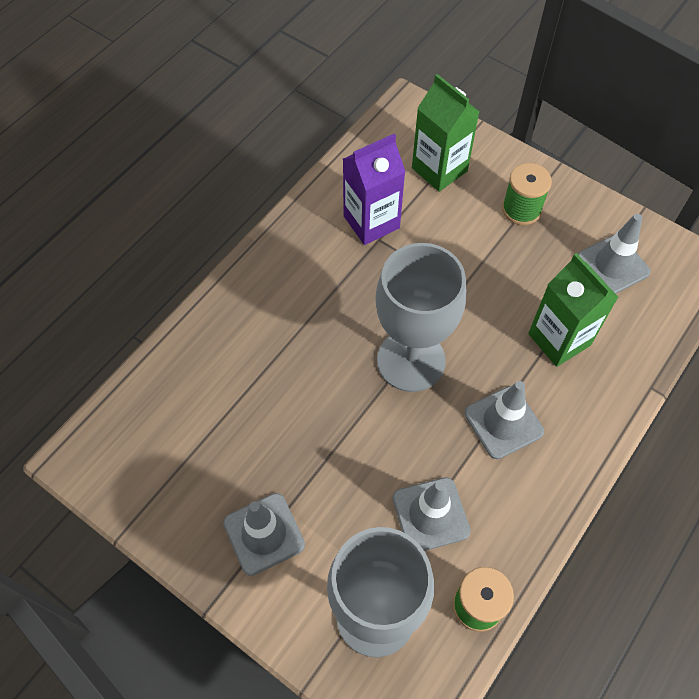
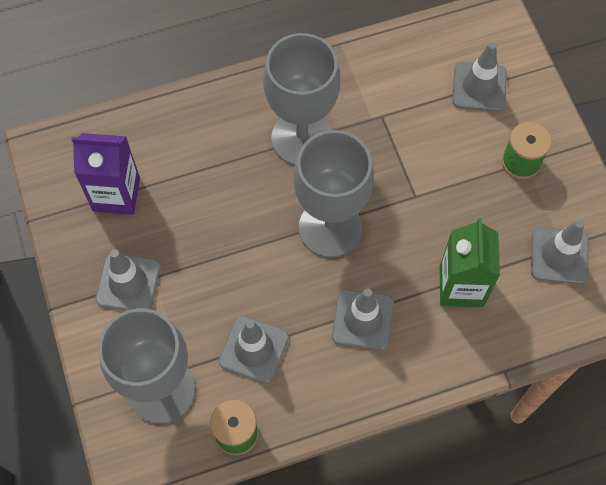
camera: 35 degrees right, 5 degrees up
purple carton [343,134,405,245] -> purple carton moved to [71,133,140,215]
green carton [412,74,480,192] -> grey traffic cone [453,42,507,112]
none -> grey goblet [263,33,340,165]

